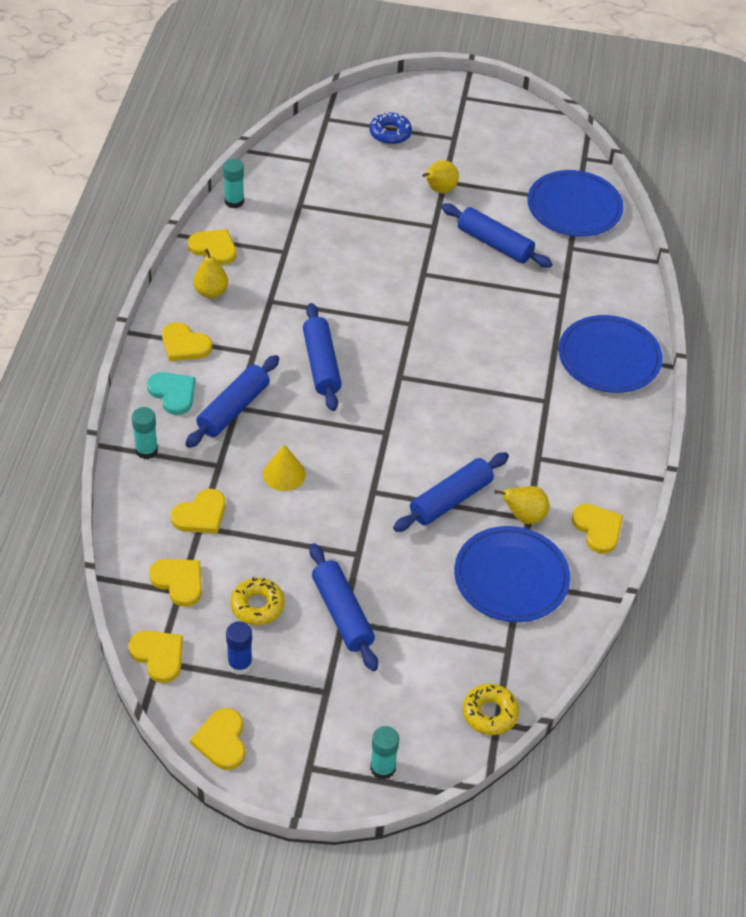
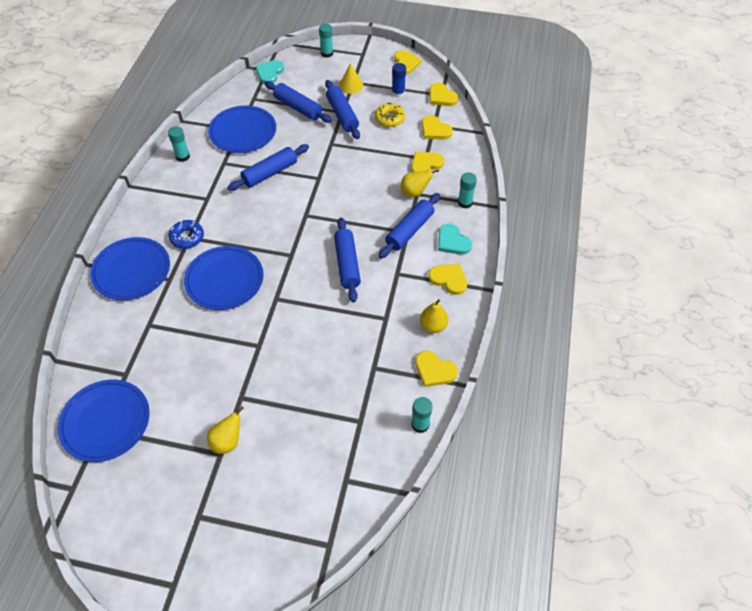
camera: 175 degrees left, 5 degrees up
yellow cone [263,444,306,491] -> yellow cone moved to [339,63,363,94]
blue donut [369,112,412,145] -> blue donut moved to [169,220,204,249]
blue rolling pin [441,203,552,268] -> blue rolling pin moved to [265,81,332,123]
yellow donut [463,684,519,735] -> turquoise heart [255,60,284,84]
yellow pear [494,486,549,524] -> yellow pear moved to [401,169,439,197]
yellow heart [572,504,623,554] -> turquoise glue stick [168,126,190,162]
none -> blue plate [184,246,264,310]

